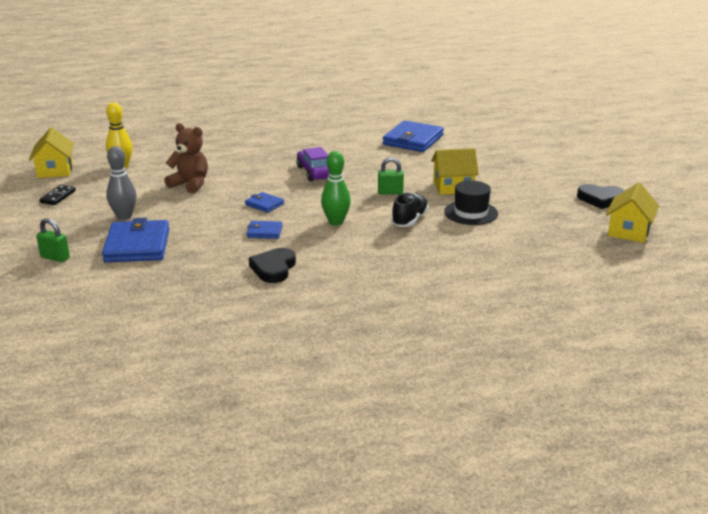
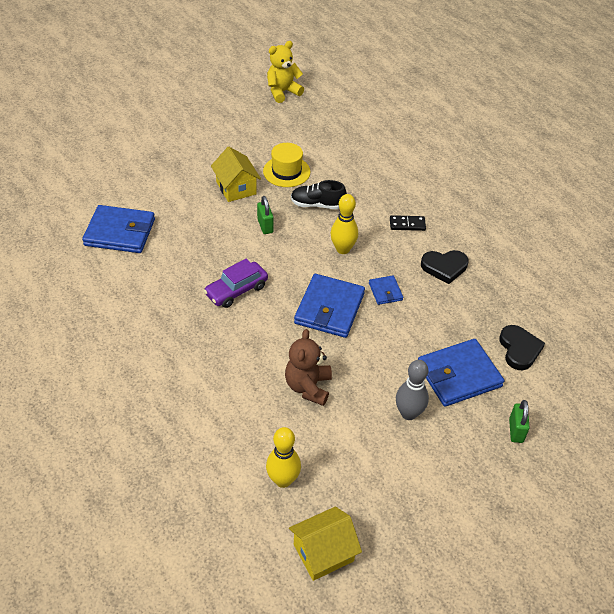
camera: 110 degrees left, 20 degrees up
black domino [39,185,76,205] -> black domino moved to [390,215,426,231]
blue wallet [245,192,284,213] -> blue wallet [294,274,365,338], size x2.02
green bowling pin [321,151,351,225] -> yellow bowling pin [330,194,358,254]
black hat [444,181,498,225] -> yellow hat [263,143,311,187]
black heart [577,184,625,209] -> black heart moved to [499,325,545,370]
yellow house [606,182,659,243] -> yellow teddy bear [267,41,304,103]

